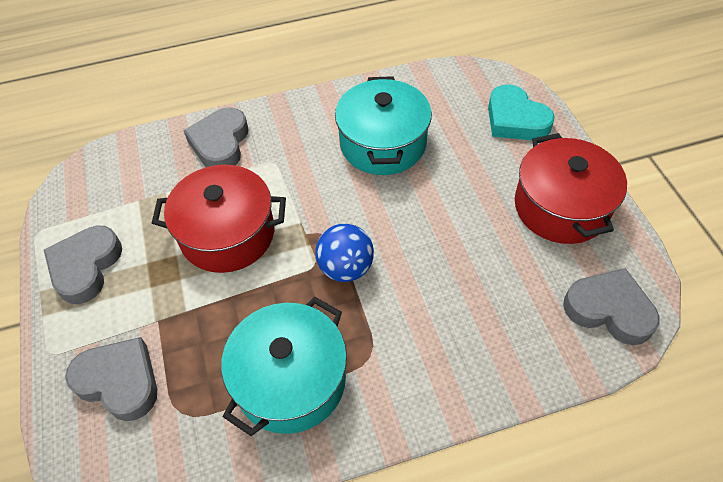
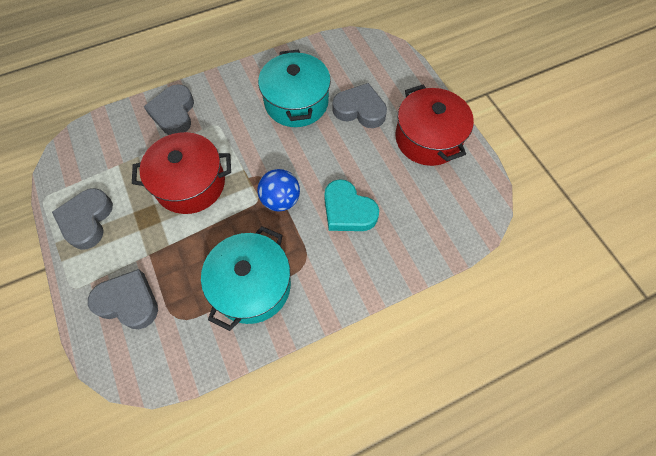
camera: 10 degrees left, 10 degrees up
turquoise heart [488,84,555,140] -> turquoise heart moved to [324,179,379,231]
grey heart [563,268,660,345] -> grey heart moved to [332,83,387,128]

